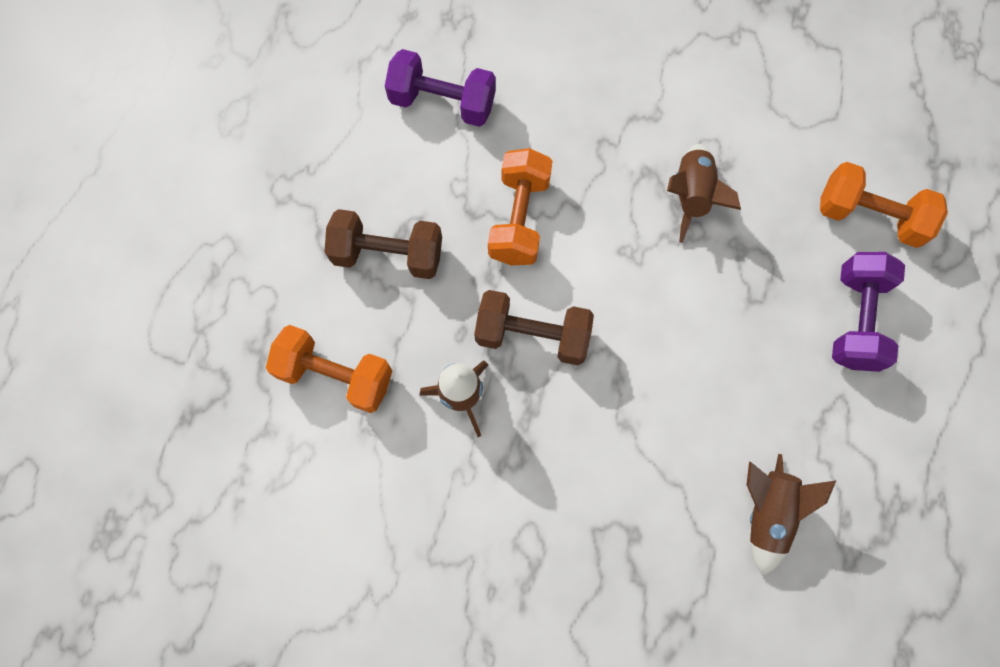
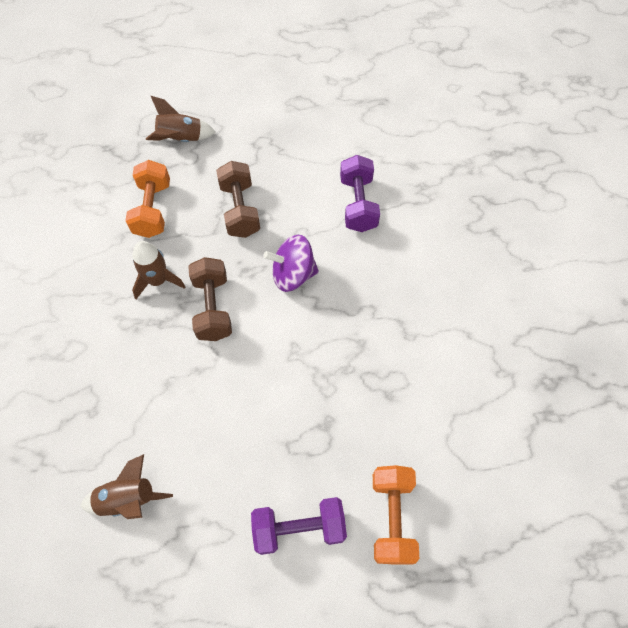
camera: 70 degrees right, 10 degrees down
orange dumbbell [488,148,553,265] -> purple spinning top [263,235,319,292]
brown rocket [667,144,741,243] -> brown rocket moved to [146,96,216,142]

